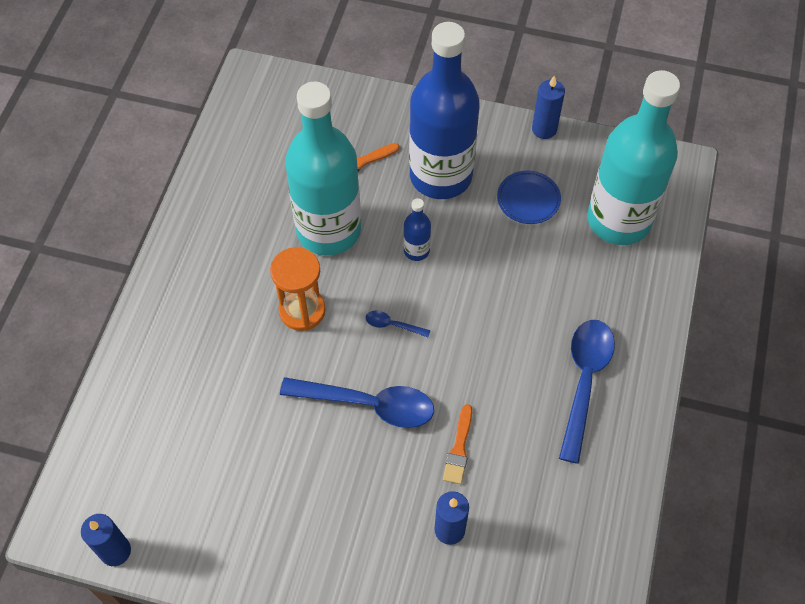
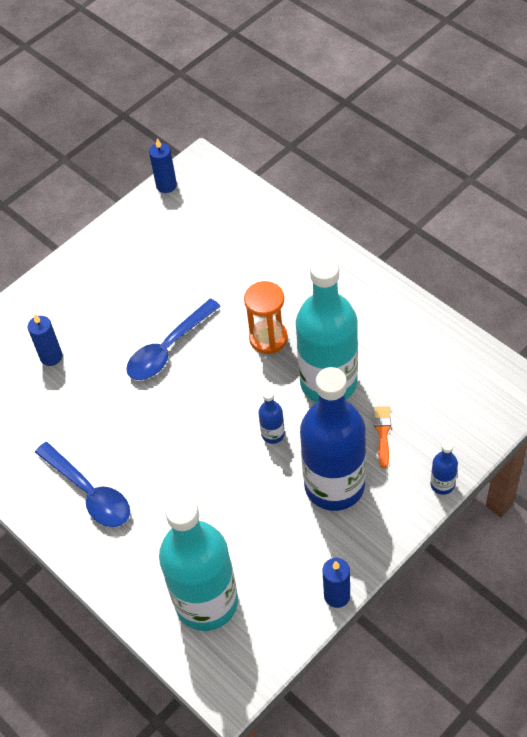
camera: 125 degrees right, 5 degrees down
blue spoon [366,311,430,337] -> none
orange brush [443,404,472,484] -> none
blue plate [497,170,561,224] -> none
none -> blue bottle [430,441,458,495]

